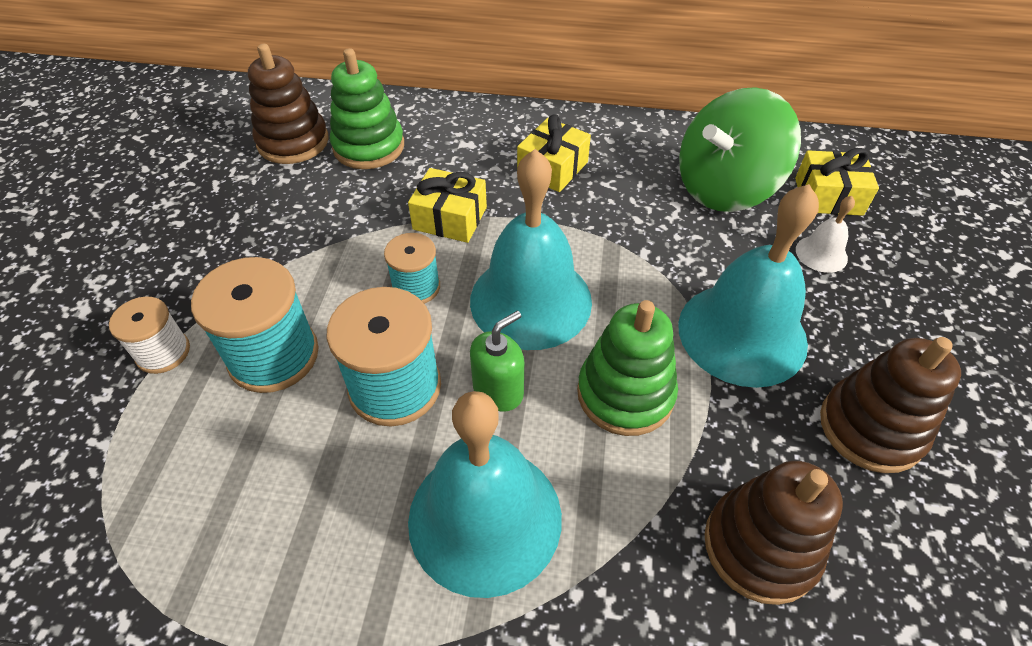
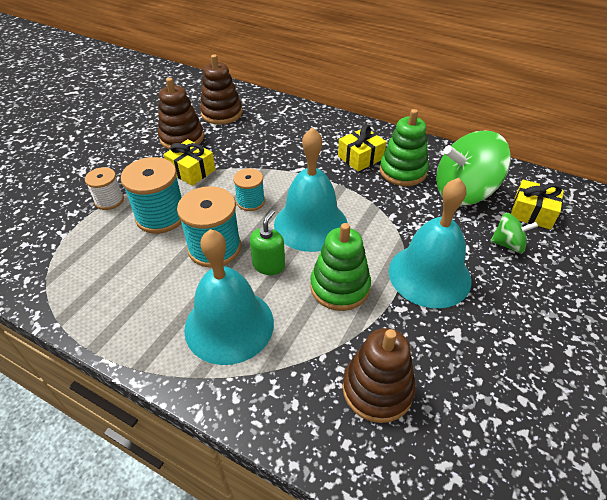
camera: 20 degrees right, 5 degrees down
green stacking toy [330,48,404,169] -> green stacking toy moved to [379,109,429,186]
yellow gift [408,168,487,243] -> yellow gift moved to [163,139,216,186]
green soap dispenser [470,311,524,412] -> green soap dispenser turned 45 degrees counterclockwise [250,210,285,275]
white bell [796,196,855,273] -> green spinning top [490,213,538,253]
brown stacking toy [820,337,961,473] -> brown stacking toy moved to [158,78,204,150]

